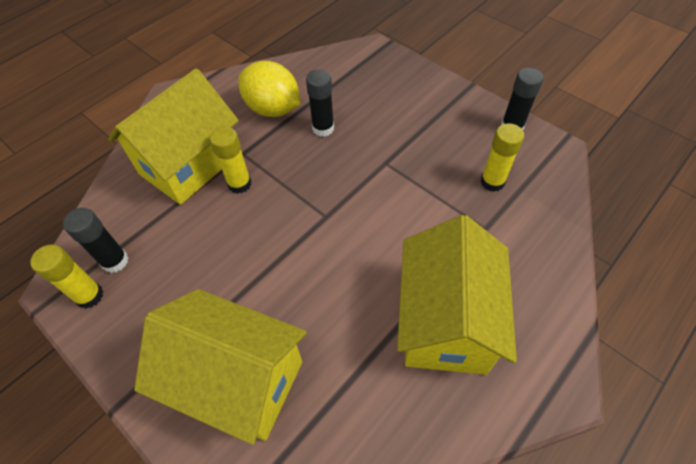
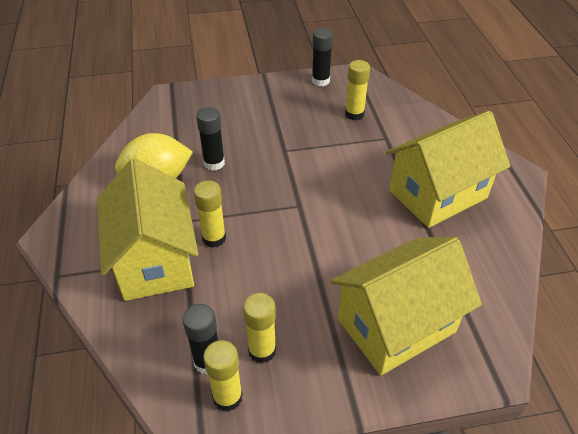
camera: 55 degrees left, 10 degrees down
yellow house [397,215,517,375] -> yellow house turned 75 degrees counterclockwise [386,111,510,228]
none -> yellow glue stick [243,293,276,364]

